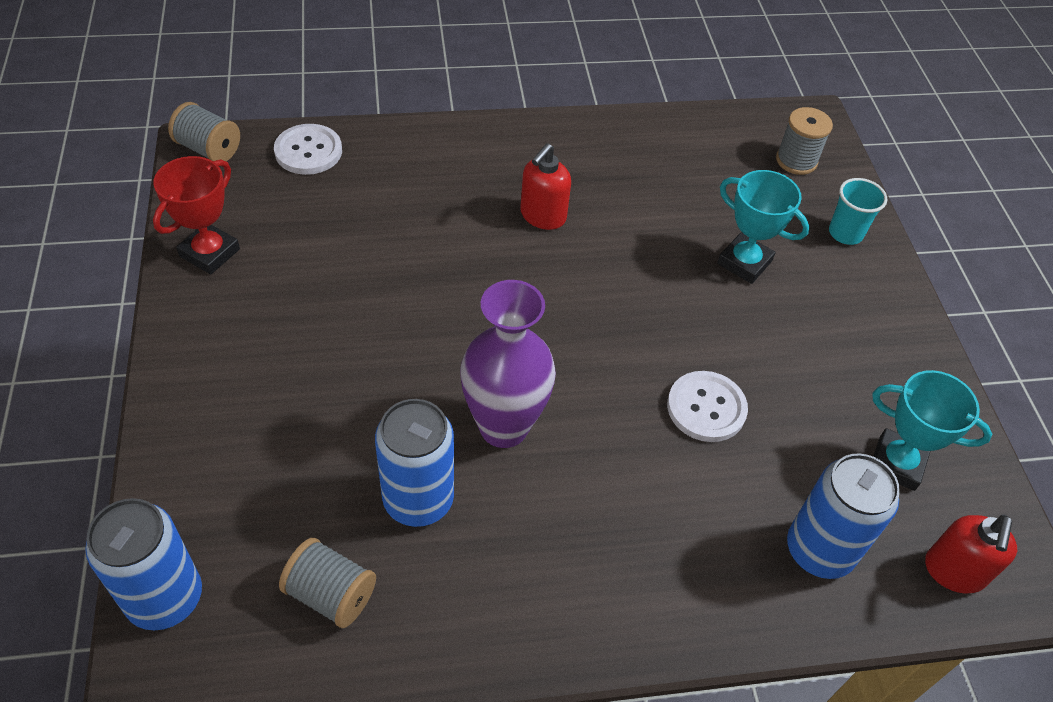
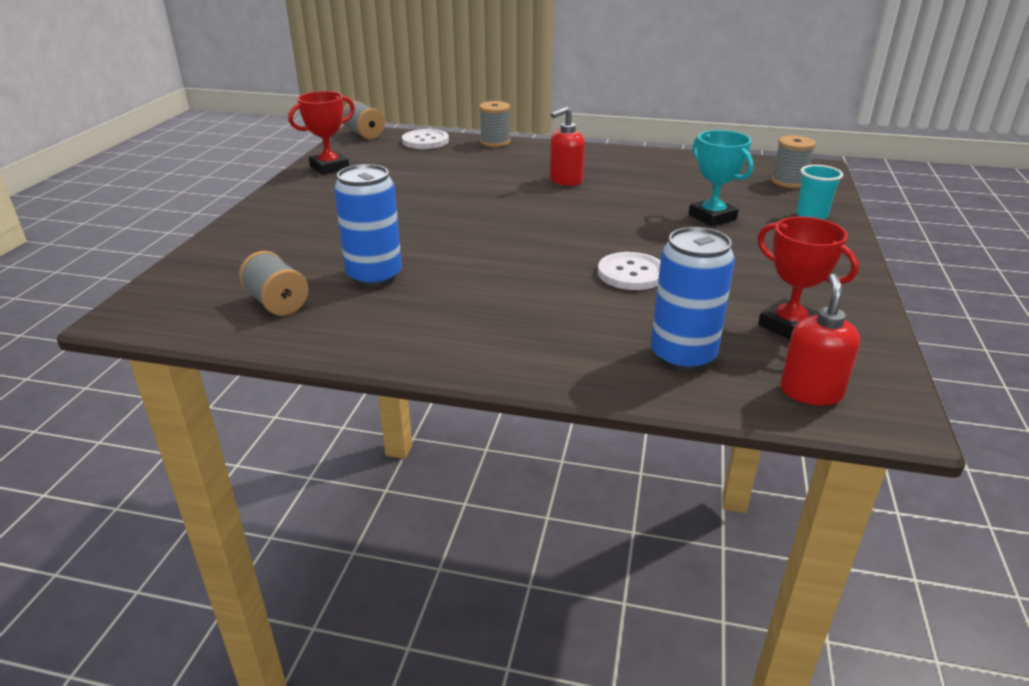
camera: 25 degrees right, 20 degrees down
blue can [85,498,202,630] -> none
purple vase [460,280,556,448] -> none
turquoise trophy [872,370,992,491] -> red trophy [758,217,859,339]
red soap dispenser [925,514,1017,594] -> red soap dispenser turned 150 degrees clockwise [780,274,860,406]
none -> grey spool [479,101,510,147]

